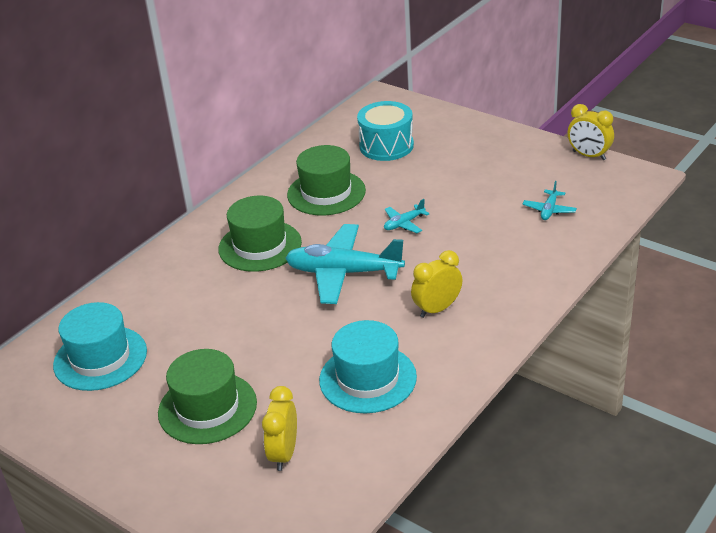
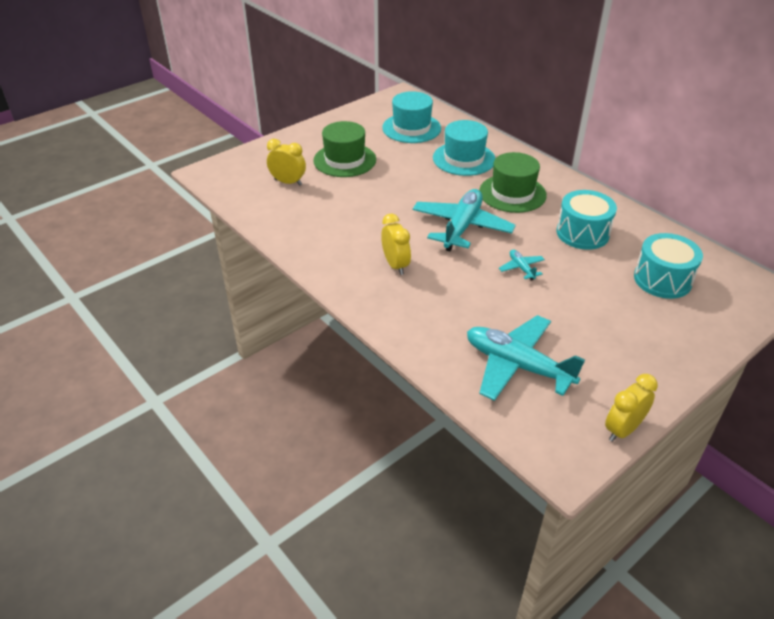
camera: 100 degrees right, 5 degrees up
green hat [287,145,366,216] -> turquoise drum [557,190,617,250]
turquoise hat [319,320,417,413] -> turquoise hat moved to [433,120,496,176]
turquoise plane [522,181,577,220] -> turquoise plane [467,315,585,401], size x2.25

